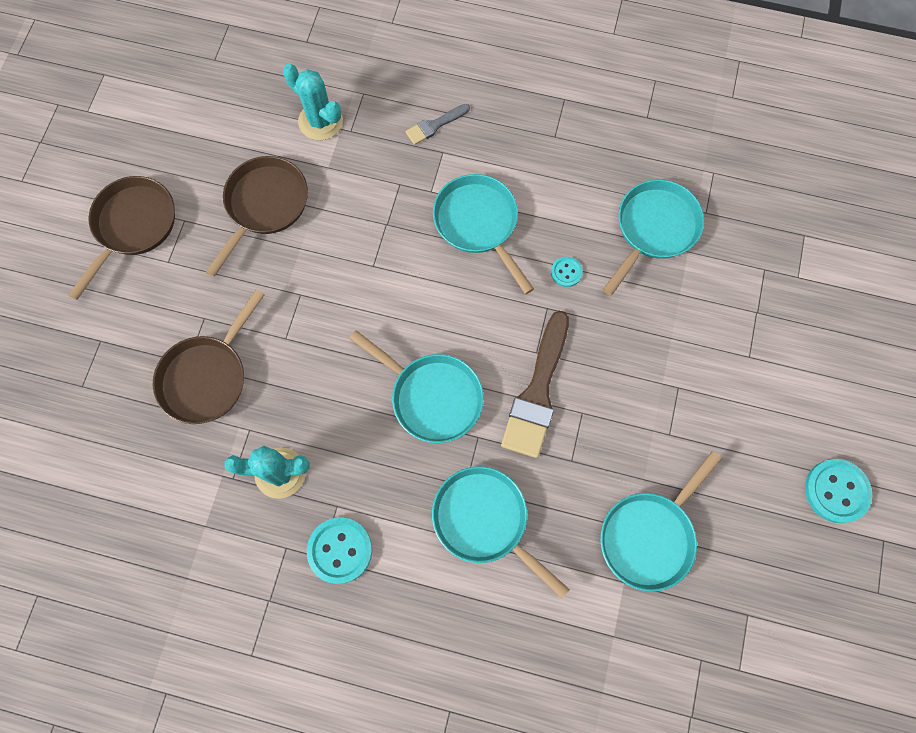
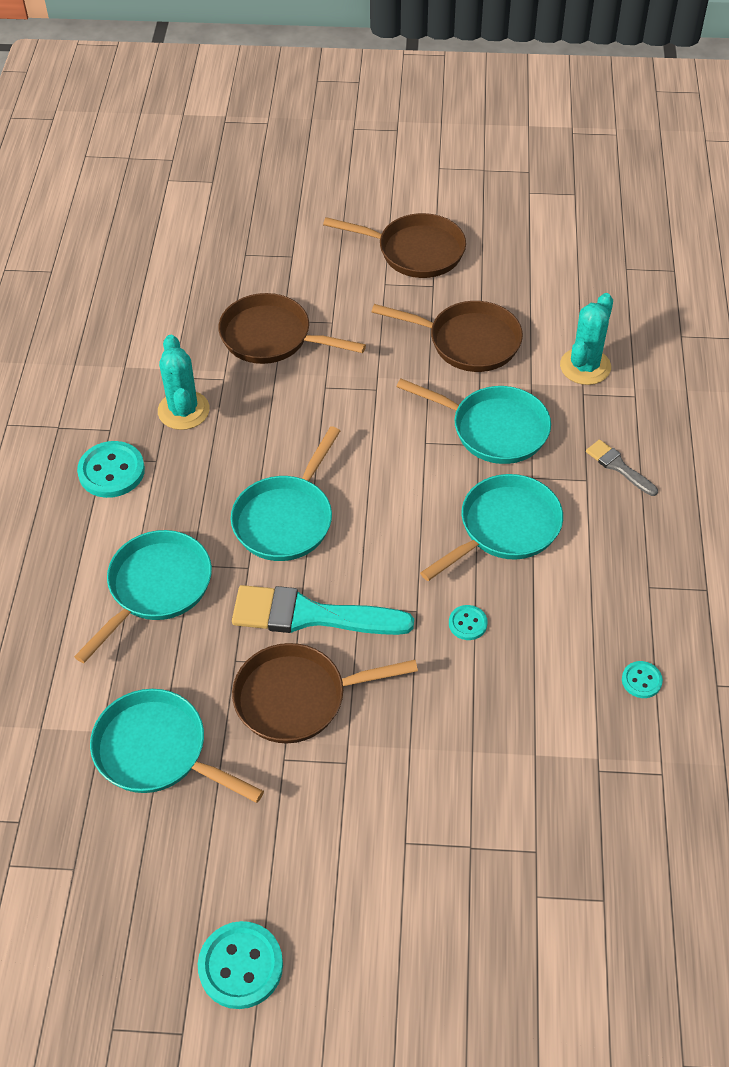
camera: 80 degrees right, 20 degrees down
brown brush [501,311,569,458] -> turquoise brush [232,585,414,635]
turquoise pan [603,179,704,296] -> turquoise pan moved to [396,379,551,464]
none -> brown pan [232,643,418,743]
none -> turquoise button [622,661,663,698]

